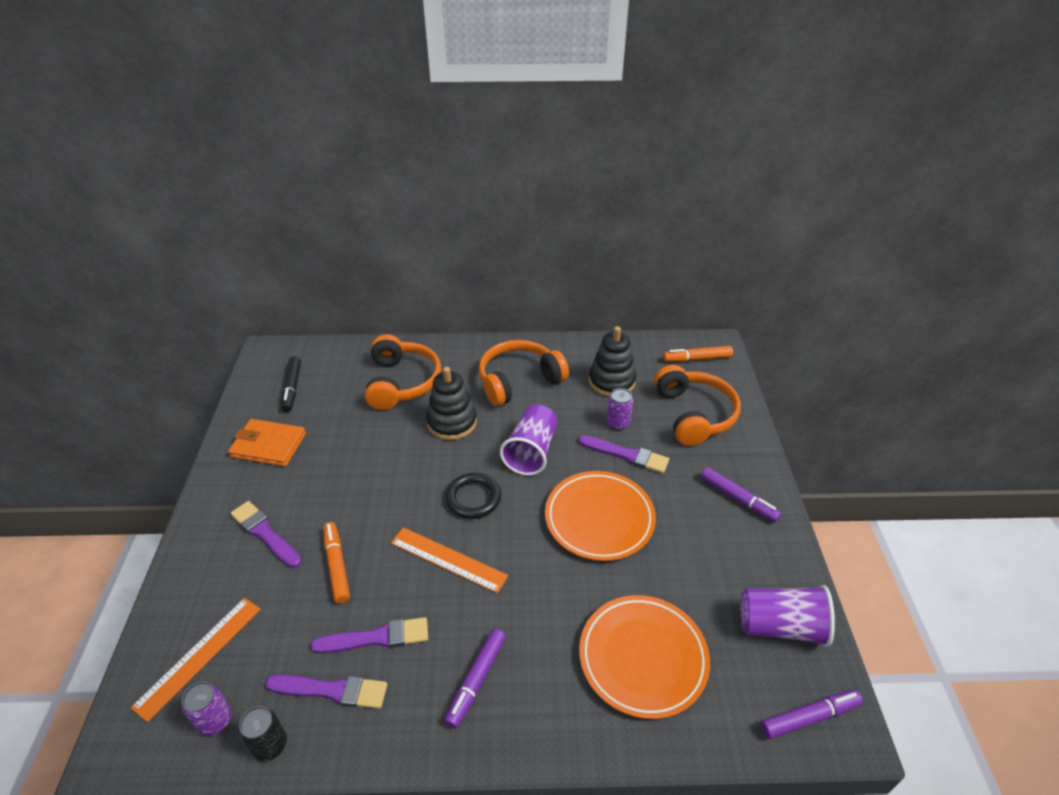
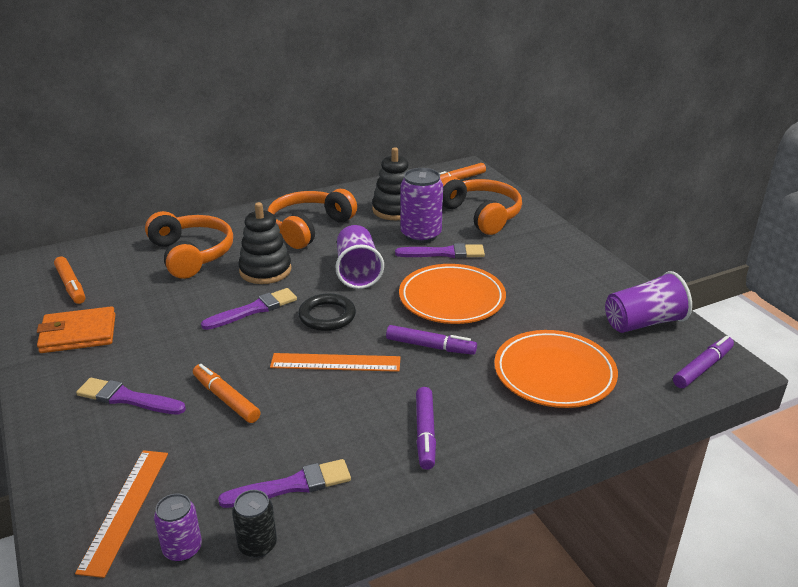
camera: 25 degrees left, 10 degrees down
black marker [281,356,301,412] -> orange marker [54,256,85,304]
purple brush [311,617,428,653] -> purple brush moved to [201,288,297,330]
purple can [606,388,634,430] -> purple can [401,168,443,243], size x1.75
purple marker [701,467,781,522] -> purple marker moved to [386,325,477,355]

